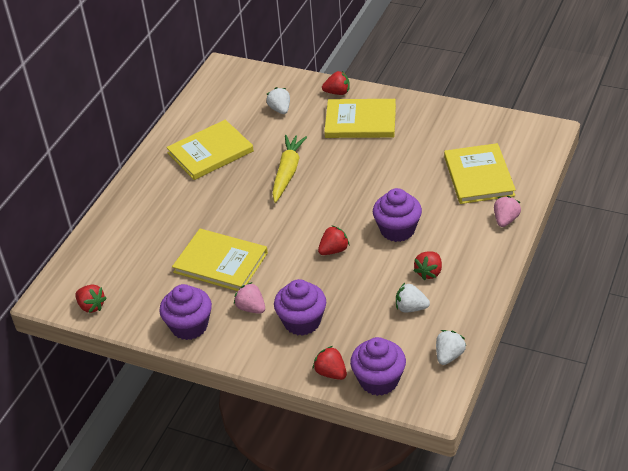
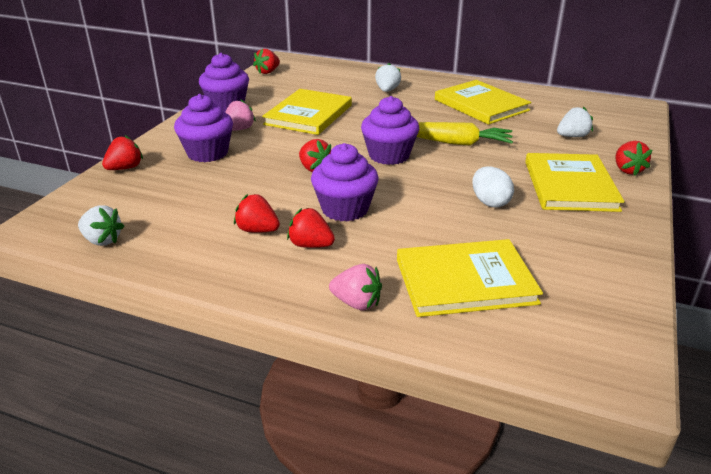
camera: 85 degrees right, 10 degrees down
purple cupcake [350,337,406,396] -> purple cupcake moved to [361,96,419,165]
white strawberry [396,283,430,312] -> white strawberry moved to [375,63,401,92]
none -> red strawberry [287,208,335,248]
none -> white egg [472,166,514,208]

